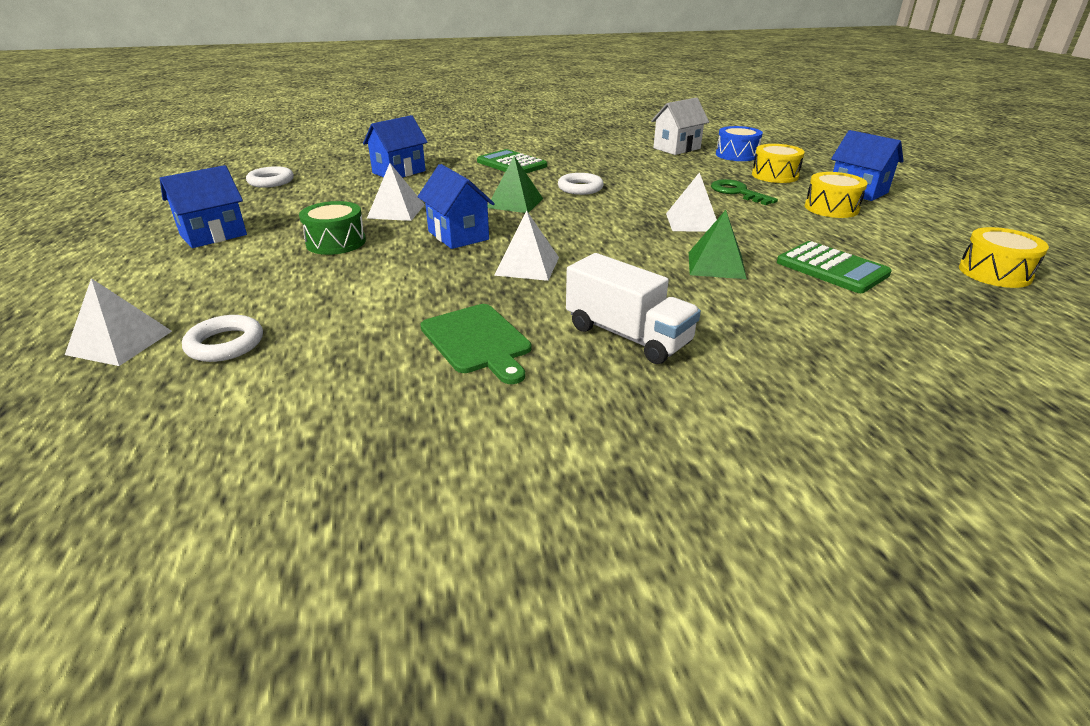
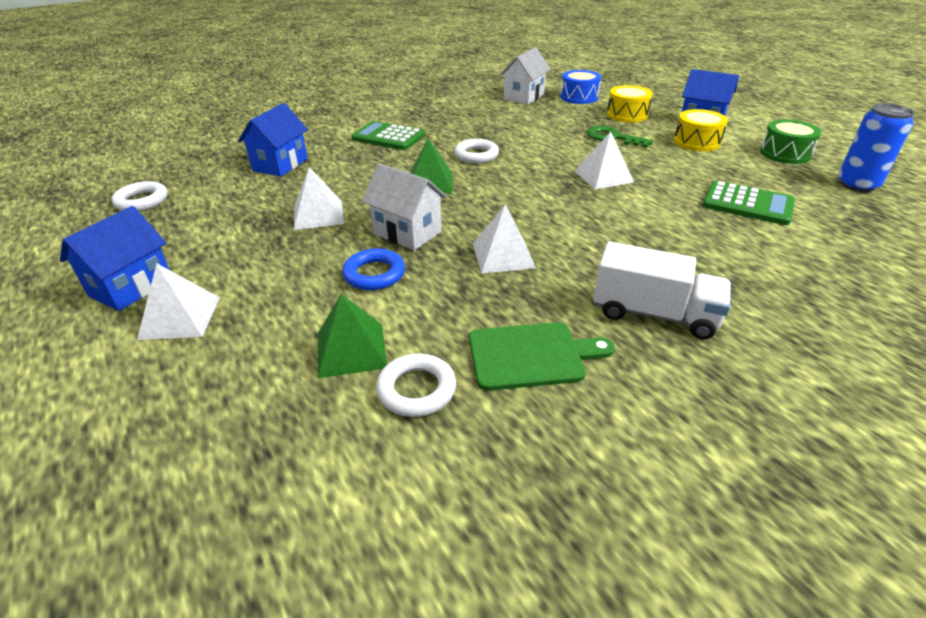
camera: 20 degrees left, 5 degrees up
white pyramid [65,278,172,366] -> white pyramid moved to [137,264,220,340]
white ring [182,315,263,362] -> white ring moved to [376,354,456,417]
green drum [299,201,366,255] -> green drum moved to [760,119,822,164]
blue house [418,164,495,249] -> white house [362,163,447,250]
green cutting board [420,304,531,384] -> green cutting board turned 45 degrees counterclockwise [469,322,615,391]
green pyramid [689,210,747,279] -> green pyramid moved to [318,294,387,378]
yellow drum [959,227,1049,288] -> blue can [838,103,915,192]
none -> blue ring [342,248,405,290]

